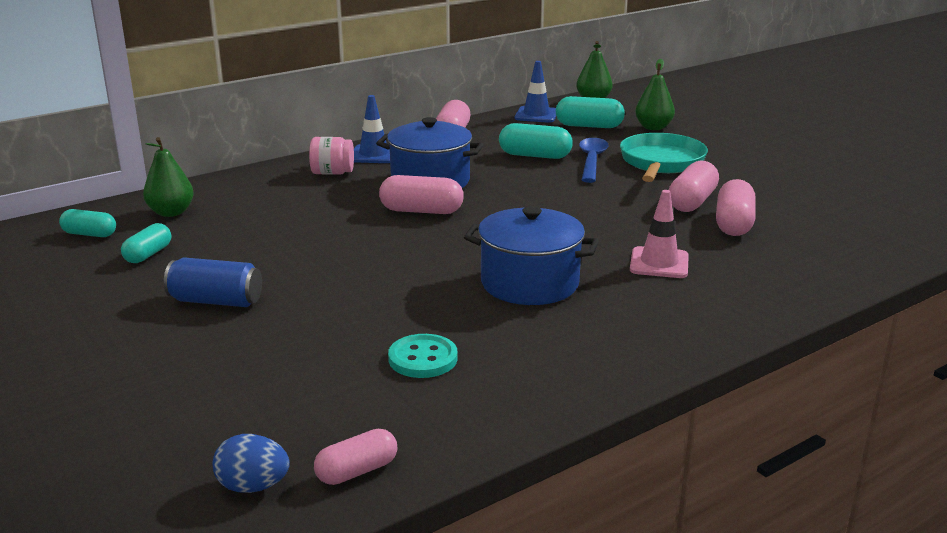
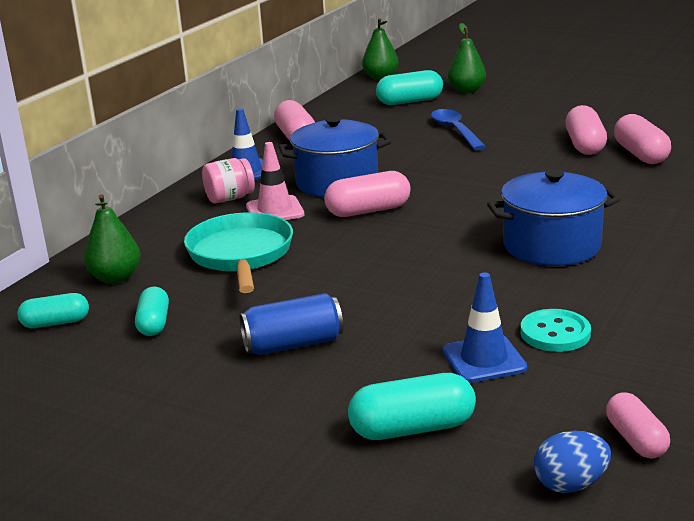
camera: 25 degrees left, 0 degrees up
pink capsule [314,429,397,485] -> pink capsule turned 45 degrees counterclockwise [606,392,670,459]
turquoise capsule [499,123,573,159] -> turquoise capsule moved to [348,373,476,440]
blue traffic cone [515,61,556,123] -> blue traffic cone moved to [443,272,527,383]
turquoise pan [620,133,708,182] -> turquoise pan moved to [184,212,293,293]
pink traffic cone [630,190,689,278] -> pink traffic cone moved to [246,142,304,220]

